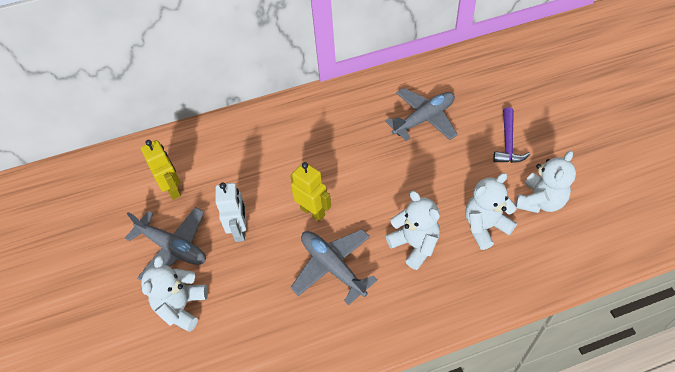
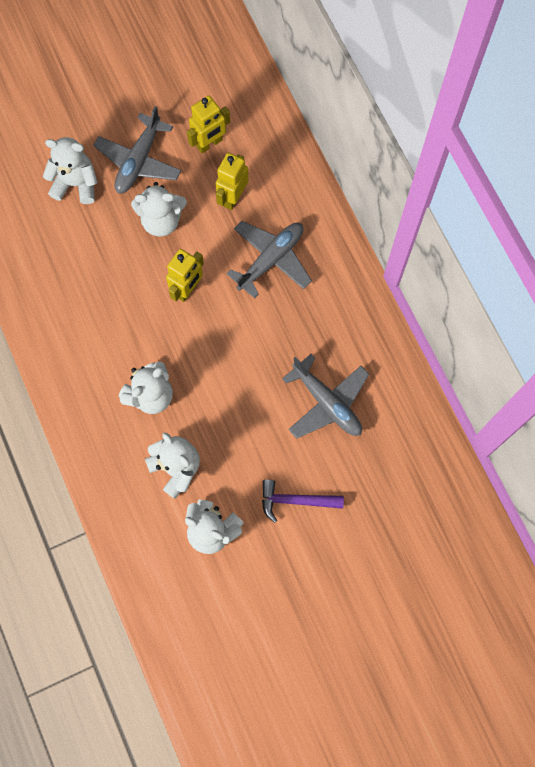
camera: 80 degrees right, 20 degrees up
white robot [216,182,246,242] -> white teddy bear [131,182,187,237]
grey plane [290,229,378,305] -> grey plane moved to [227,221,312,299]
none -> yellow robot [216,153,249,210]

